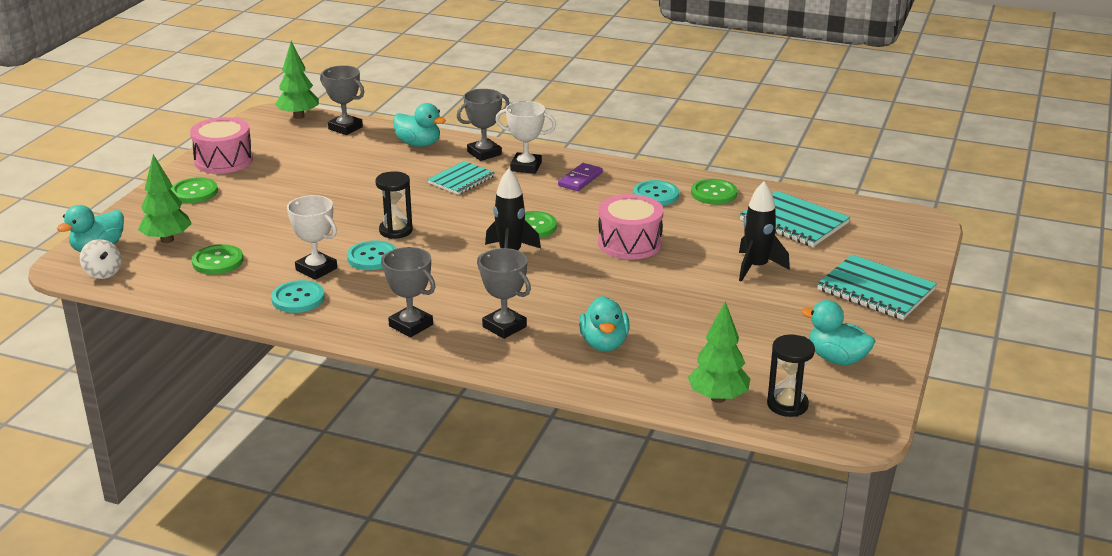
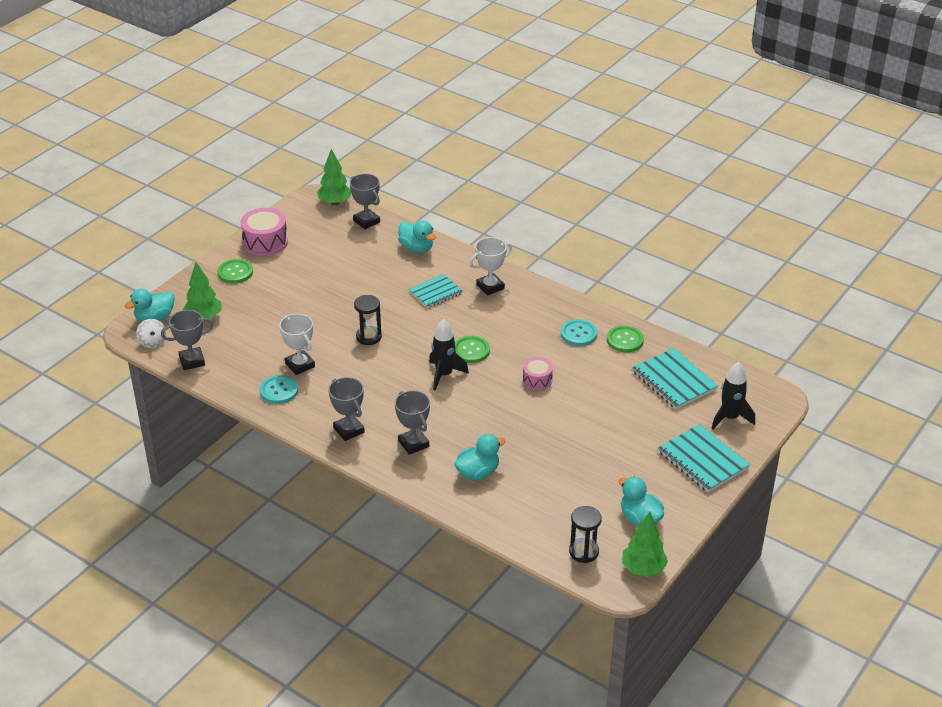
camera: 15 degrees right, 10 degrees up
green button [192,244,244,275] -> none
turquoise button [347,241,396,270] -> none
grey trophy [457,89,509,161] -> grey trophy moved to [161,310,213,370]
white trophy [495,101,556,174] -> white trophy turned 60 degrees counterclockwise [469,237,512,296]
purple domino [558,163,603,191] -> none
turquoise duck [579,296,629,351] -> turquoise duck turned 135 degrees counterclockwise [454,434,506,480]
pink drum [598,194,663,260] -> pink drum [523,357,553,390], size x0.60
green tree [688,301,750,403] -> green tree moved to [622,512,668,577]
black rocket [739,181,790,282] -> black rocket moved to [711,362,755,429]

